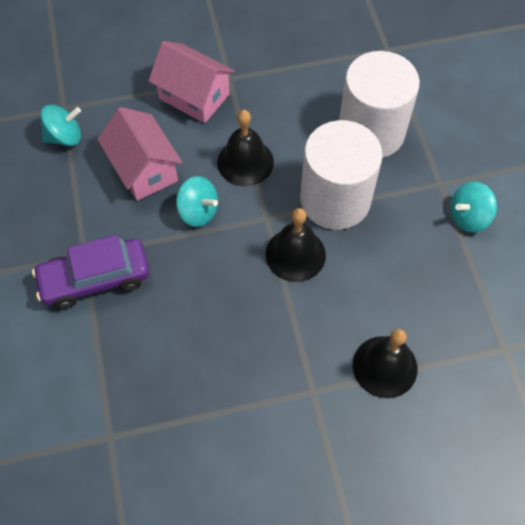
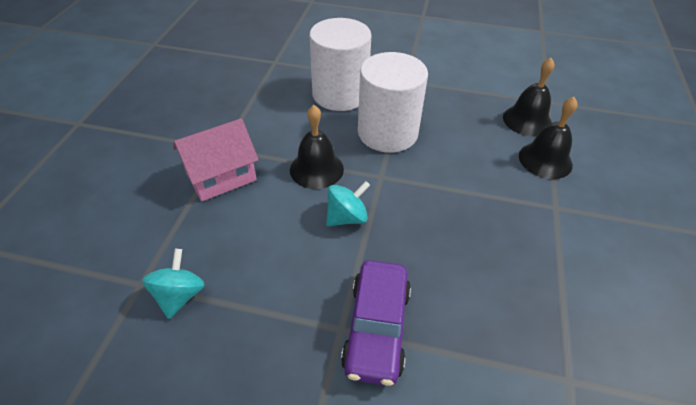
camera: 65 degrees left, 15 degrees down
pink house [97,107,183,201] -> none
black bell [265,208,326,282] -> black bell moved to [503,58,555,137]
turquoise spinning top [450,182,497,233] -> none

